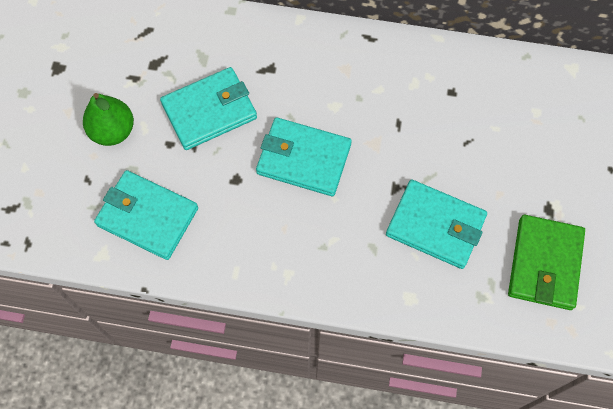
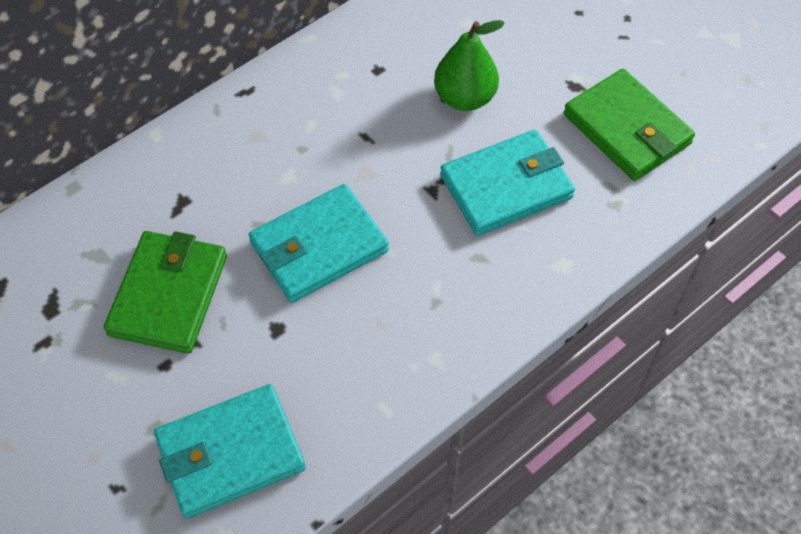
camera: 50 degrees left, 10 degrees down
green pear [83,93,134,146] -> green pear moved to [434,20,505,111]
turquoise wallet [160,67,257,150] -> green wallet [104,231,227,354]

